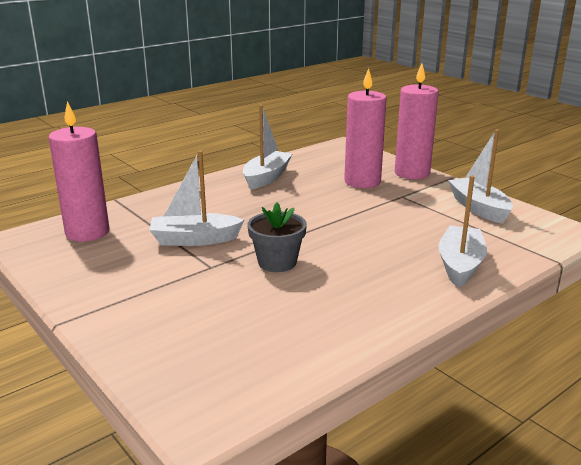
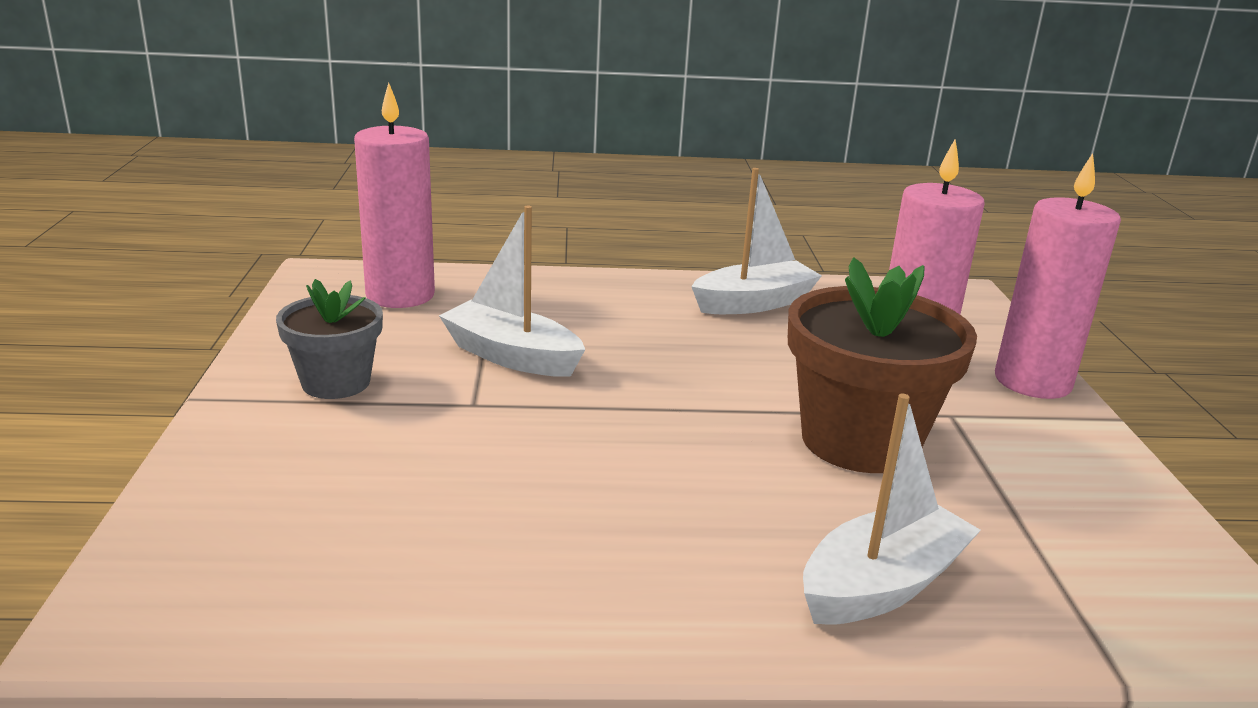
camera: 35 degrees right, 0 degrees up
grey flower pot [247,202,307,272] -> grey flower pot moved to [276,279,383,399]
white boat [448,129,513,224] -> none
none -> brown flower pot [788,258,977,473]

